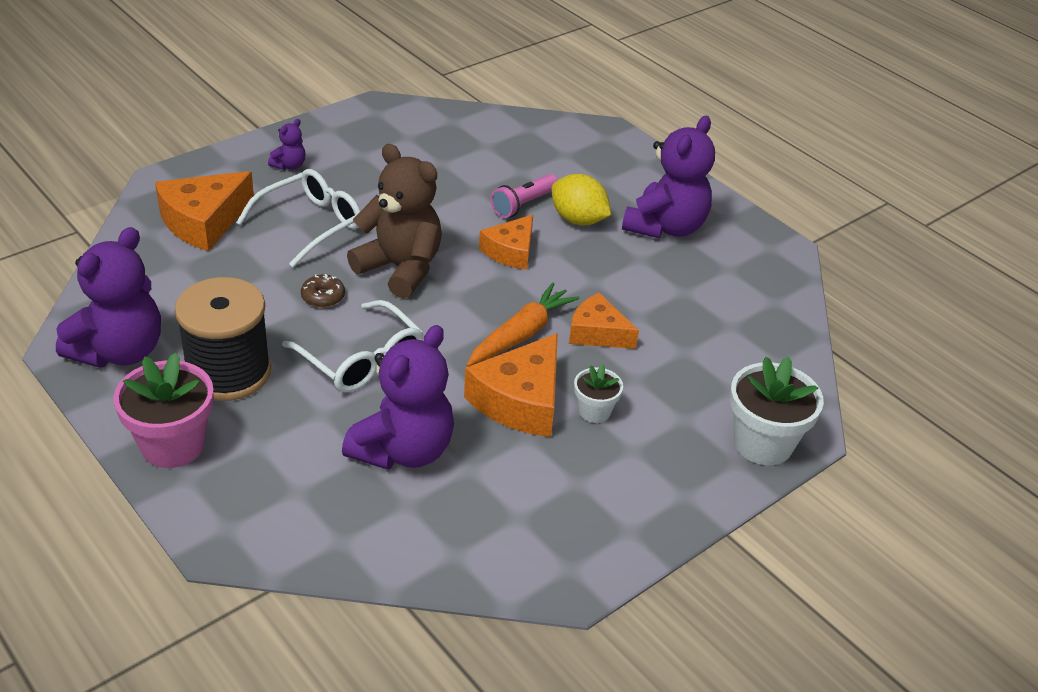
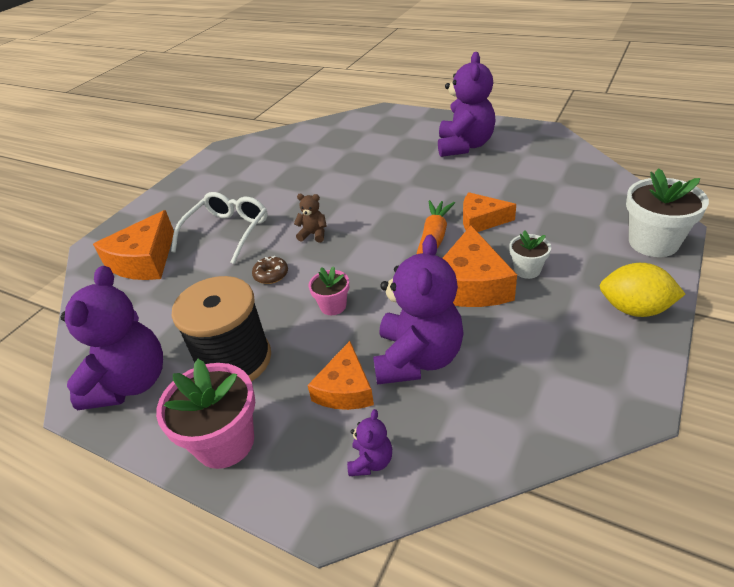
camera: 15 degrees left, 0 degrees up
purple teddy bear [268,119,305,170] -> purple teddy bear moved to [347,409,392,476]
white glasses [282,300,424,392] -> pink flower pot [309,266,349,315]
brown teddy bear [347,144,442,299] -> brown teddy bear [294,194,327,243], size x0.44
orange cheese [479,215,533,270] -> orange cheese moved to [307,341,374,410]
pink flashlight [491,174,558,218] -> none
yellow lemon [551,174,611,225] -> yellow lemon moved to [600,263,685,317]

